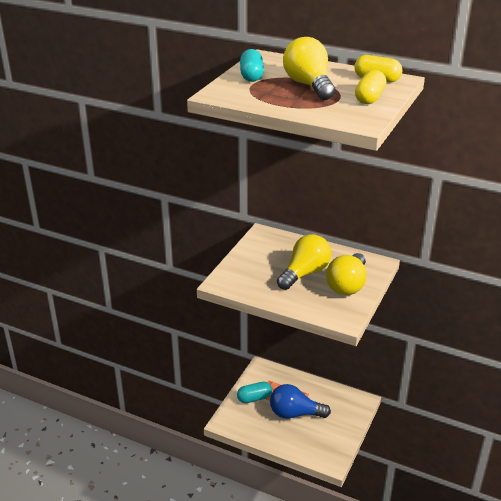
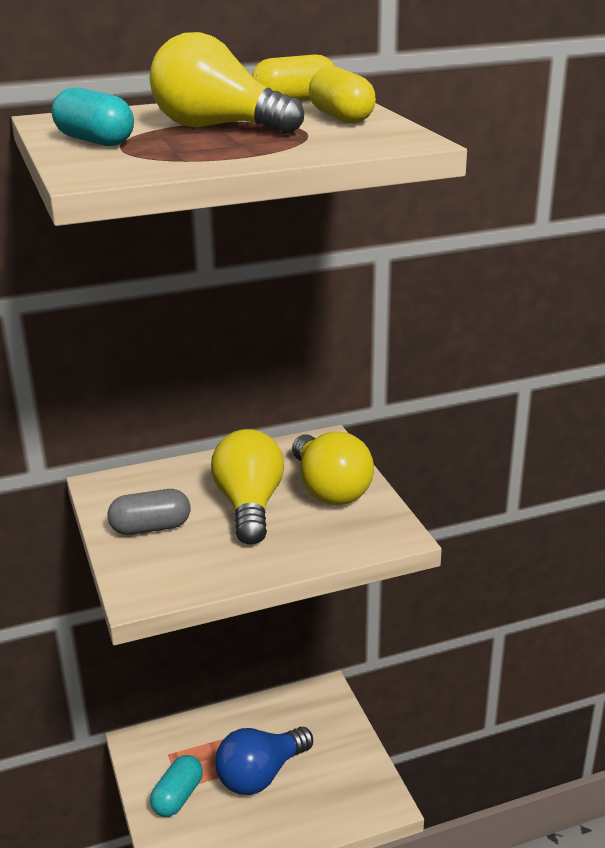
camera: 45 degrees left, 5 degrees down
none -> grey capsule [107,489,190,535]

